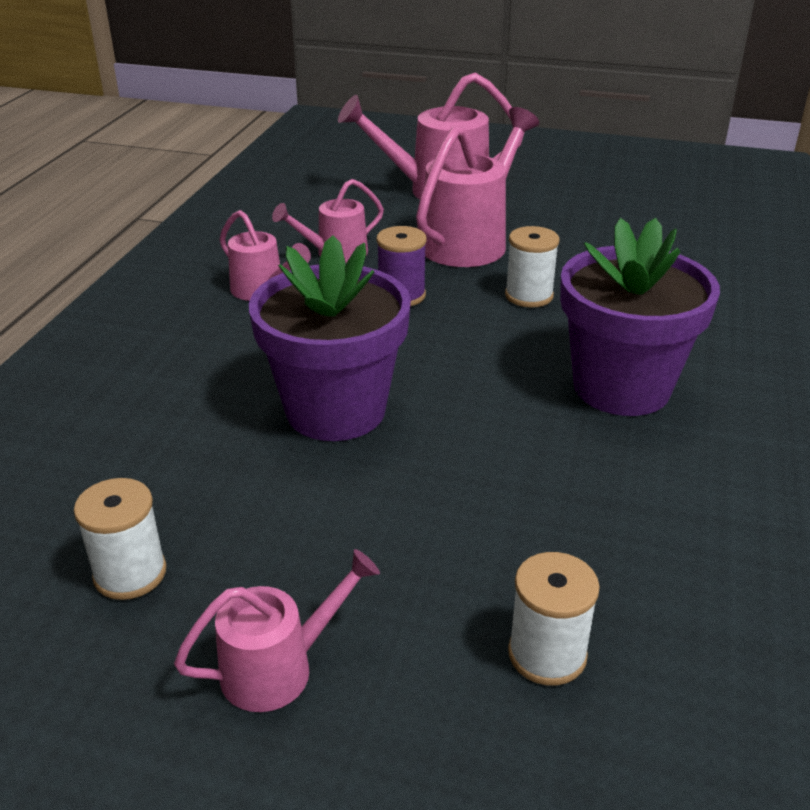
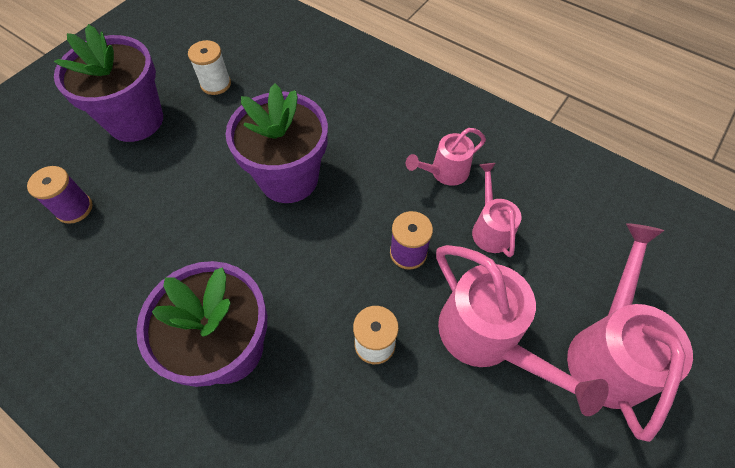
camera: 110 degrees right, 25 degrees up
pink watering can [174,549,380,712] -> purple flower pot [54,24,163,142]
white spool [508,552,600,686] -> purple spool [27,166,92,224]

